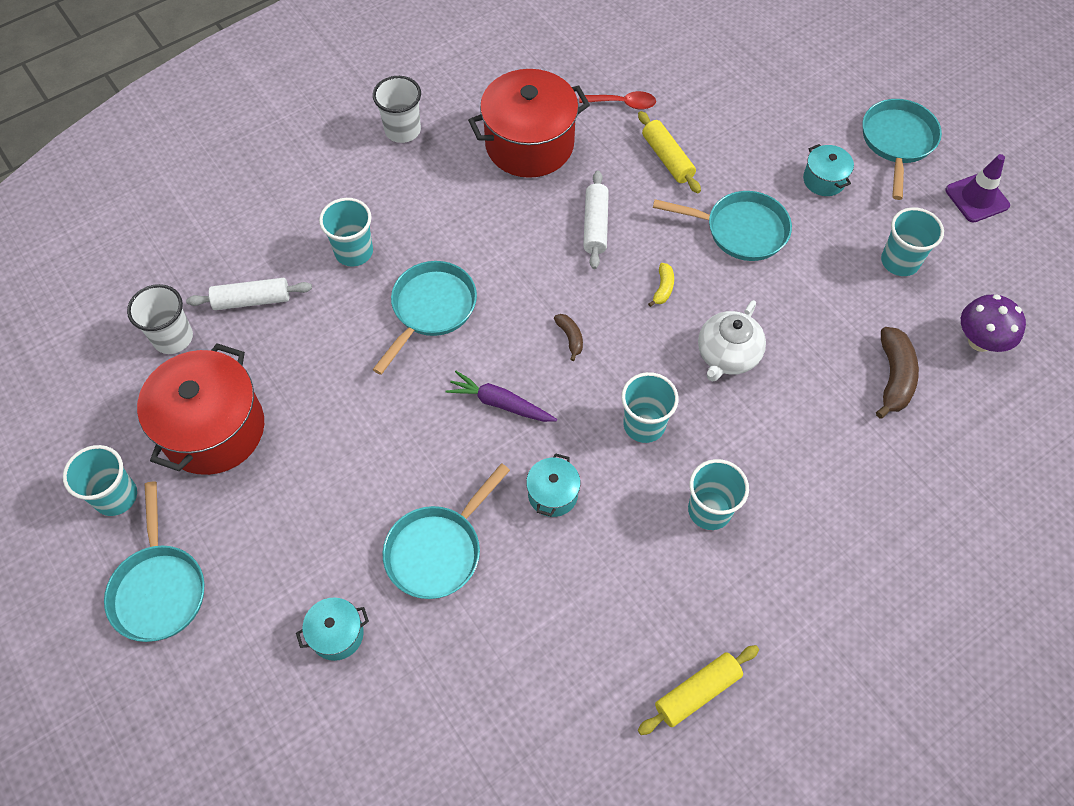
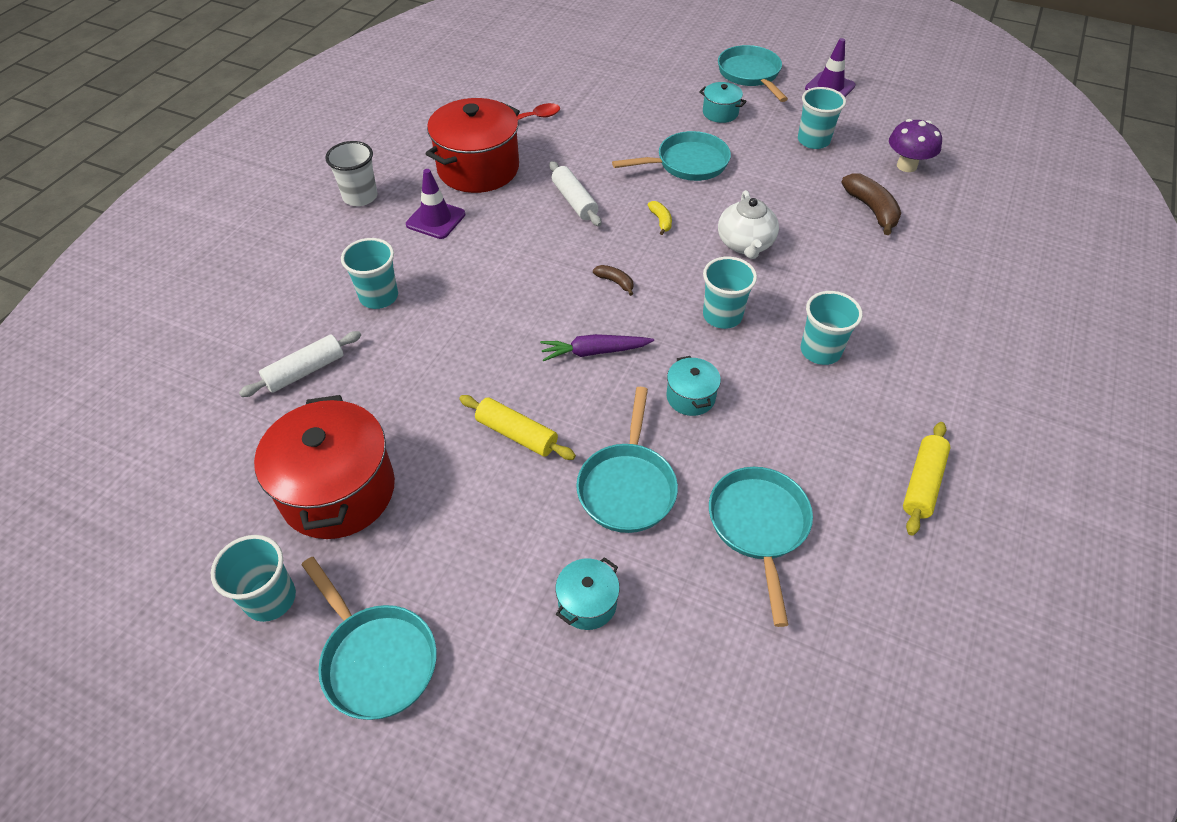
camera: 30 degrees left, 10 degrees down
white cup [127,284,193,354] -> none
turquoise pan [372,261,477,375] -> turquoise pan moved to [709,467,813,627]
yellow rolling pin [638,111,701,193] -> yellow rolling pin moved to [459,395,576,460]
none -> purple traffic cone [406,169,465,239]

